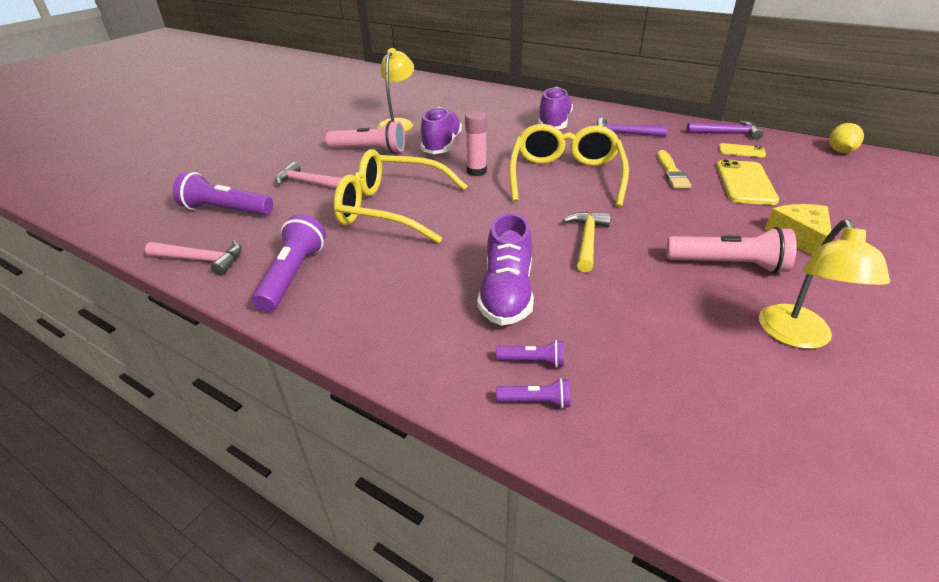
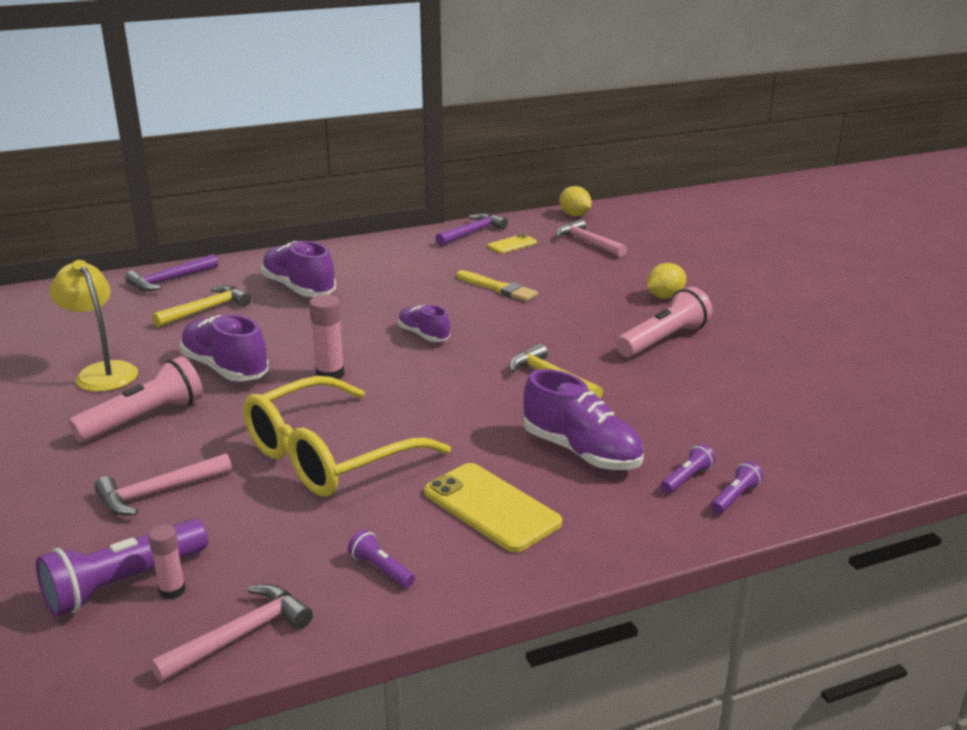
camera: 55 degrees left, 10 degrees down
purple flashlight [252,214,326,312] -> purple flashlight [348,529,415,588], size x0.49
yellow glasses [509,124,629,207] -> purple shoe [398,305,450,342]
purple hammer [597,118,667,137] -> purple hammer moved to [125,254,218,291]
yellow phone [716,159,779,205] -> yellow phone moved to [424,463,562,552]
yellow lamp [759,219,890,349] -> none
yellow cheese [764,204,832,255] -> yellow lemon [647,263,686,299]
none -> pink glue stick [148,525,185,600]
none -> yellow hammer [152,285,251,328]
none -> pink hammer [556,219,627,257]

